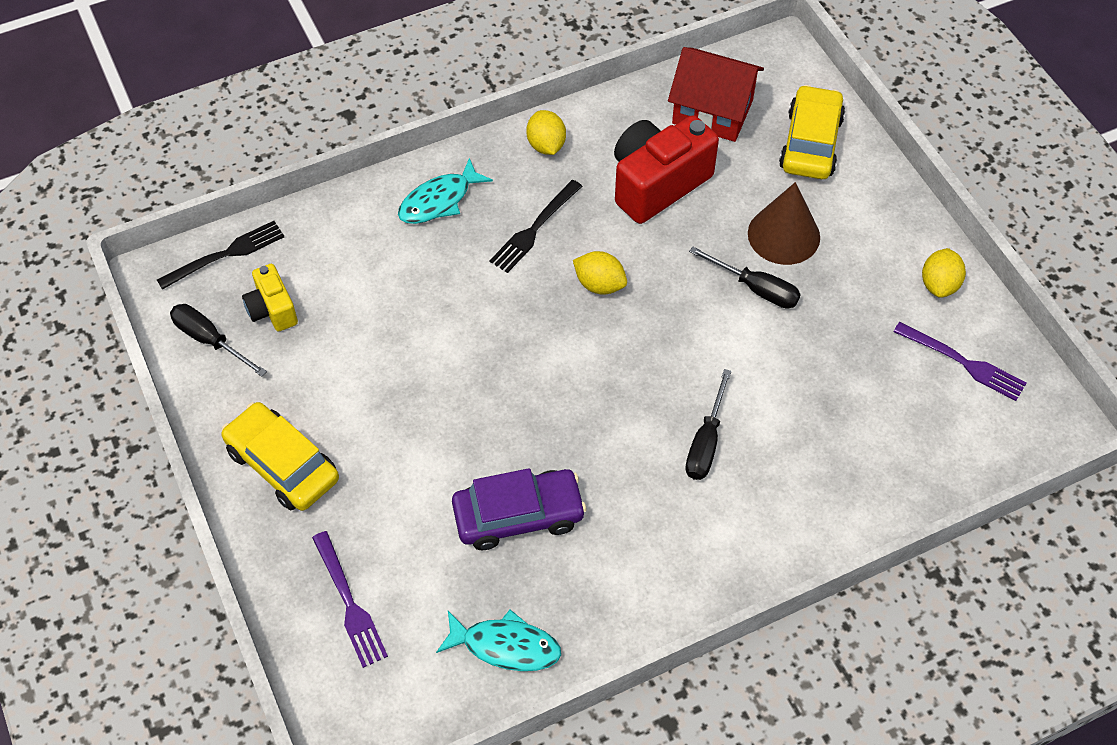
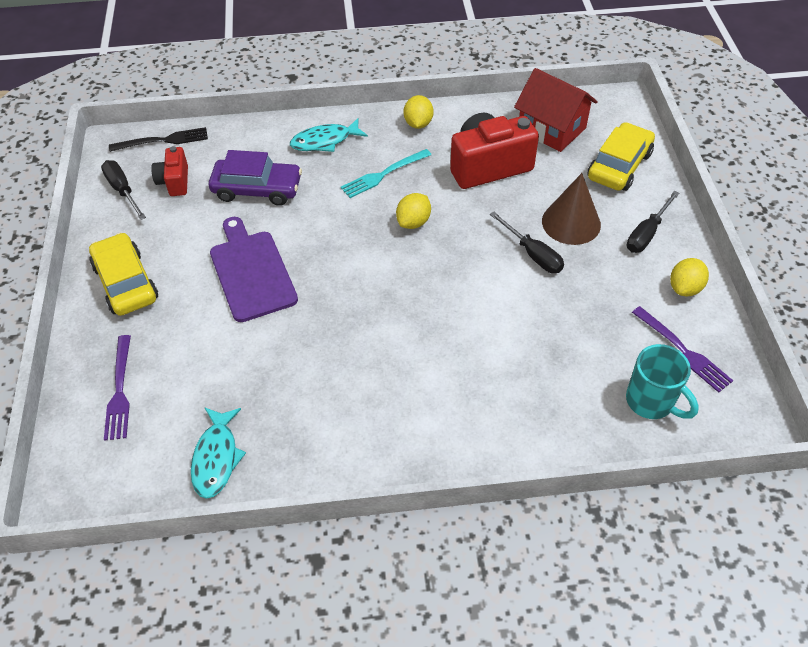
camera: 20 degrees right, 5 degrees down
yellow camera [242,264,298,331] -> red camera [151,146,188,196]
turquoise fish [436,610,561,671] -> turquoise fish turned 60 degrees clockwise [191,407,246,499]
purple car [452,468,586,550] -> purple car moved to [209,150,302,206]
black fork [490,180,583,273] -> turquoise fork [341,149,431,198]
yellow lemon [573,251,627,295] -> yellow lemon turned 75 degrees clockwise [396,193,431,229]
black screwdriver [685,369,731,480] -> black screwdriver moved to [627,191,679,253]
none -> purple cutting board [210,217,298,322]
none -> turquoise mug [626,344,699,419]

